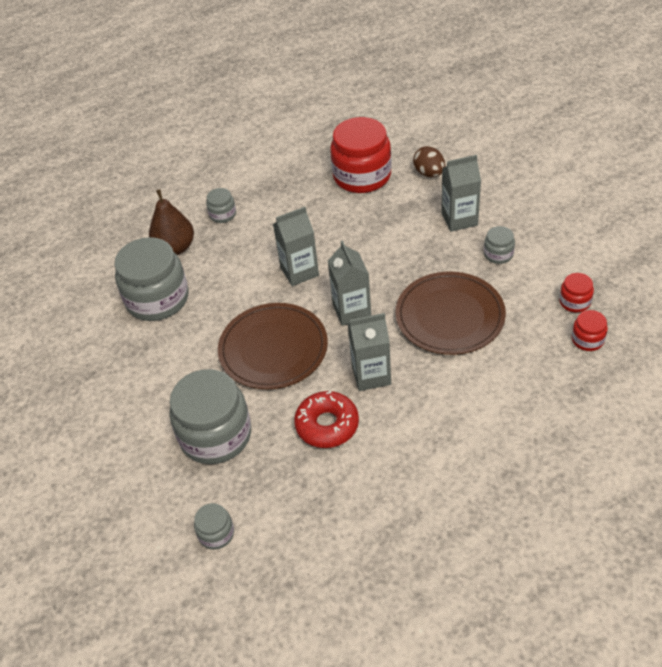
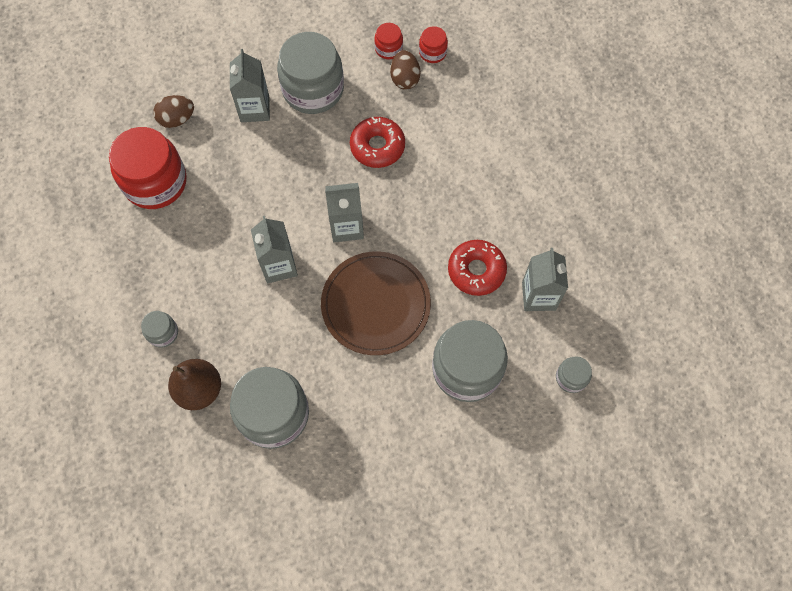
camera: 85 degrees left, 20 degrees up
grey carton [348,313,391,391] -> grey carton moved to [522,248,568,311]
brown plate [395,272,506,355] -> red donut [350,117,405,168]
grey jar [484,226,515,264] -> grey jar [277,32,344,114], size x2.18
none -> brown egg [390,50,421,89]

